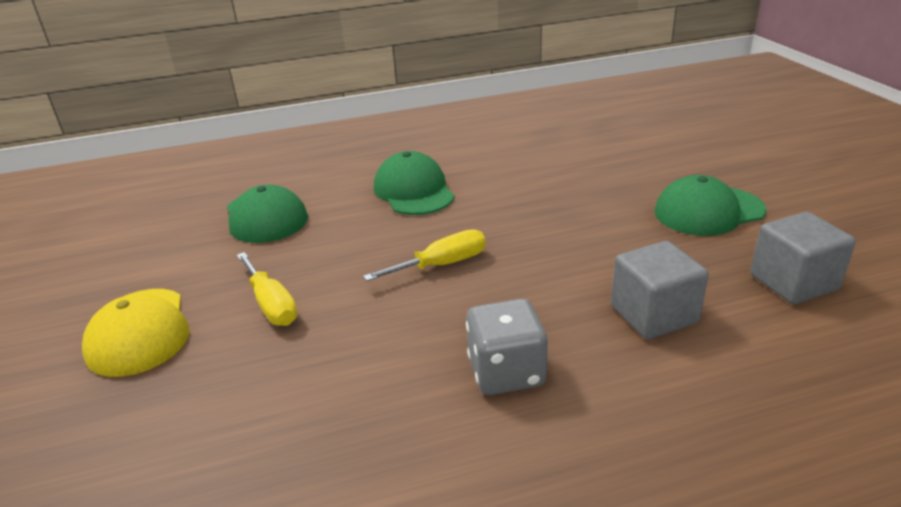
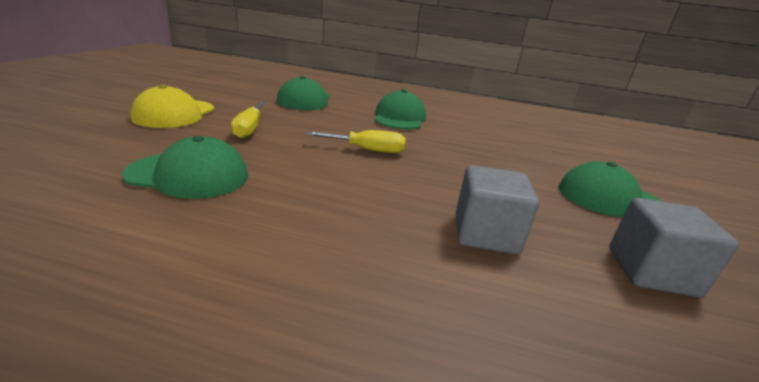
camera: 25 degrees right, 5 degrees down
grey dice [466,299,548,395] -> none
none -> green cap [122,136,248,199]

